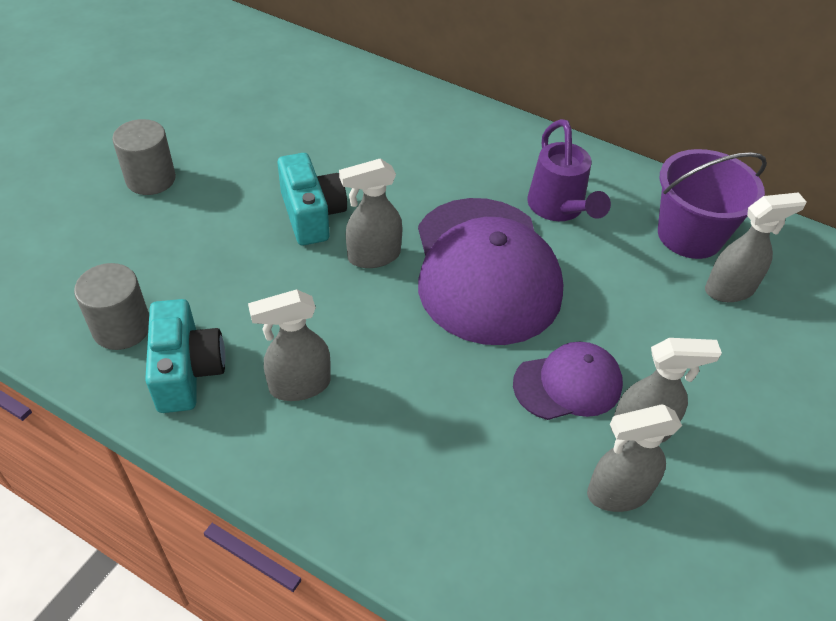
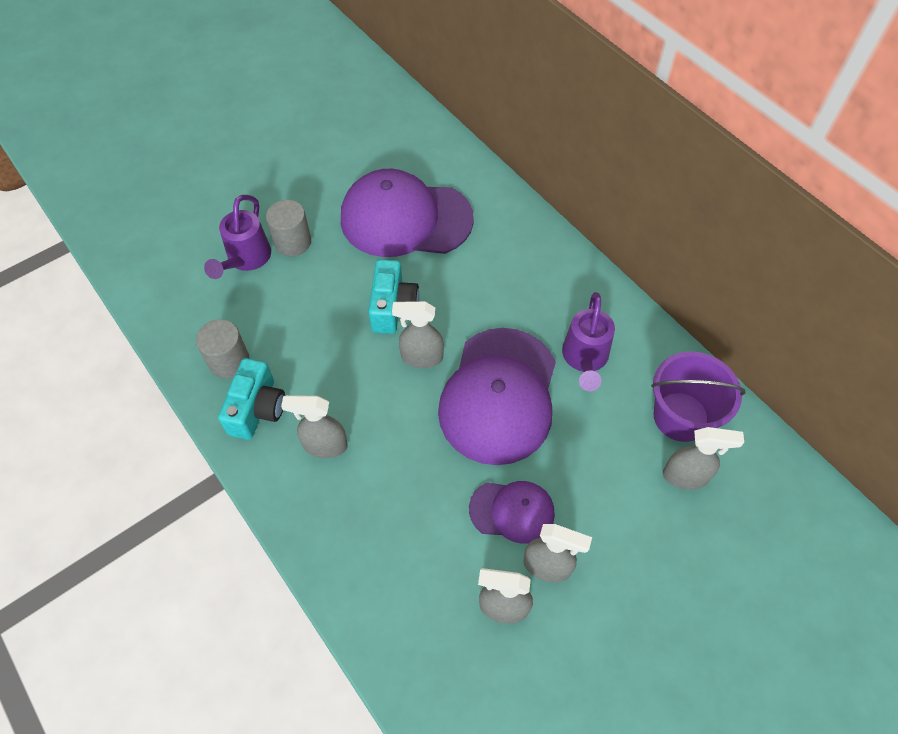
camera: 25 degrees right, 10 degrees up
none -> purple watering can [204,195,271,279]
none -> purple cap [341,169,474,257]

